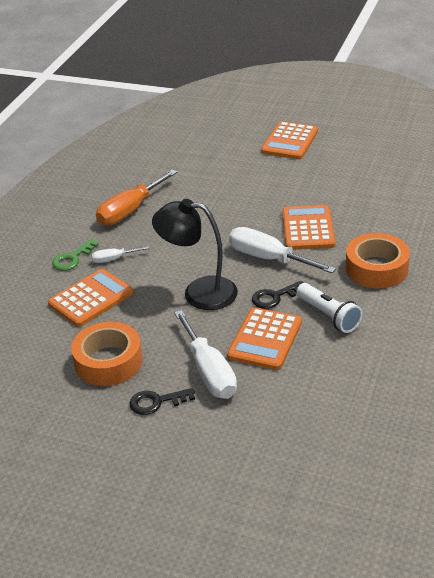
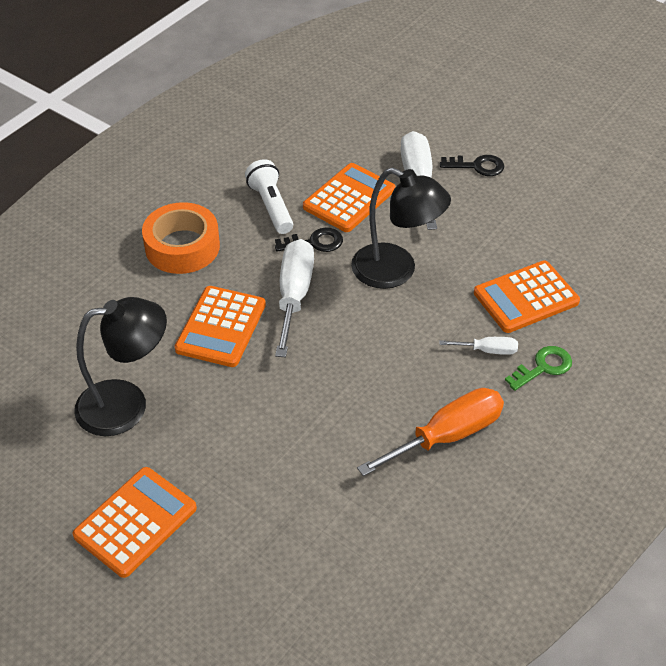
camera: 165 degrees left, 10 degrees up
orange tape [71,322,143,386] -> none
white screwdriver [229,227,336,273] -> white screwdriver turned 135 degrees counterclockwise [275,239,314,358]
none -> black lamp [74,297,167,436]

